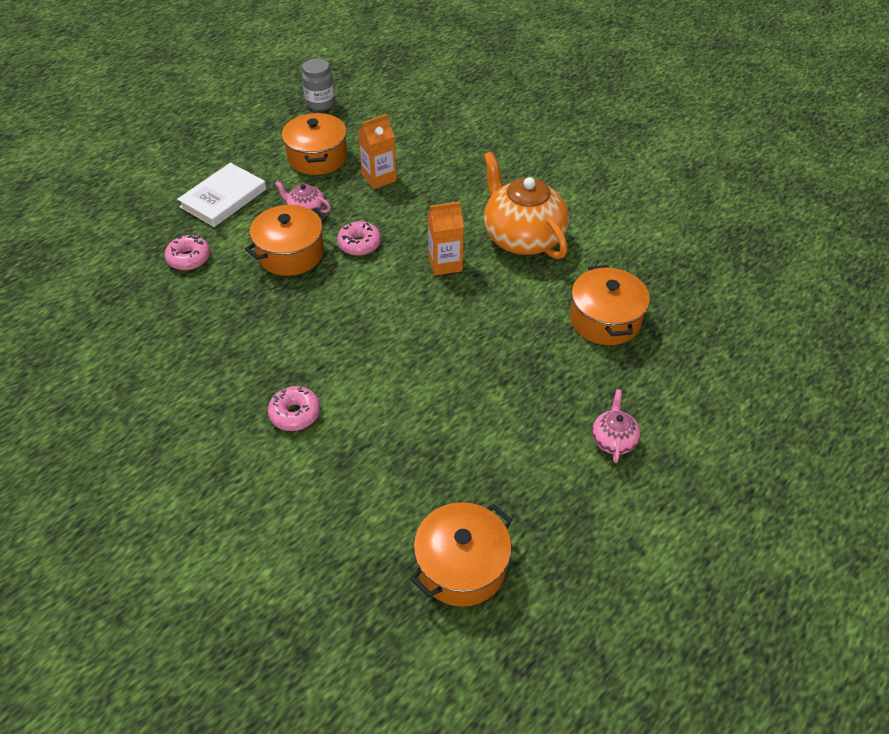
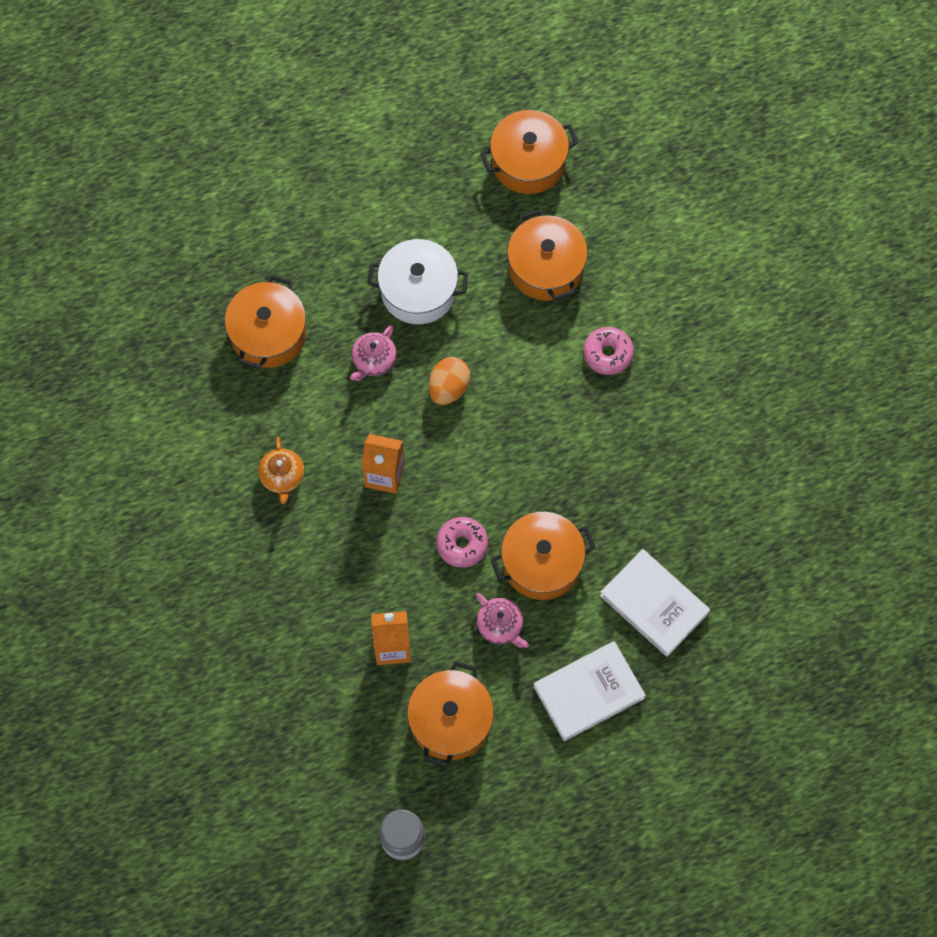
camera: 155 degrees left, 20 degrees up
pink donut [165,235,210,270] -> white book [600,549,710,657]
orange teapot [484,152,569,259] -> orange teapot [258,437,304,504], size x0.46
pink teapot [592,389,640,463] -> pink teapot moved to [350,325,397,381]
none -> white pot [367,239,468,324]
none -> orange egg [428,357,470,405]
none -> orange pot [507,209,588,301]

